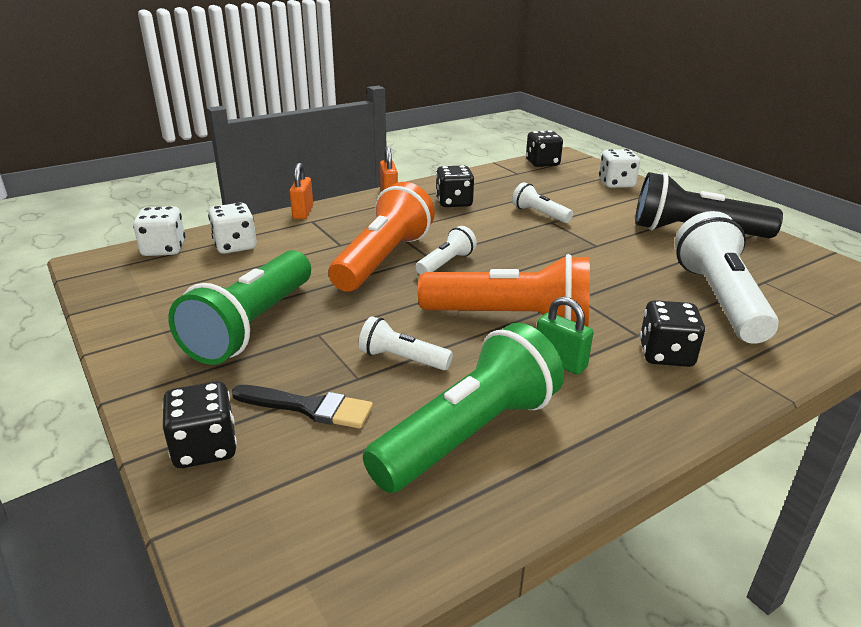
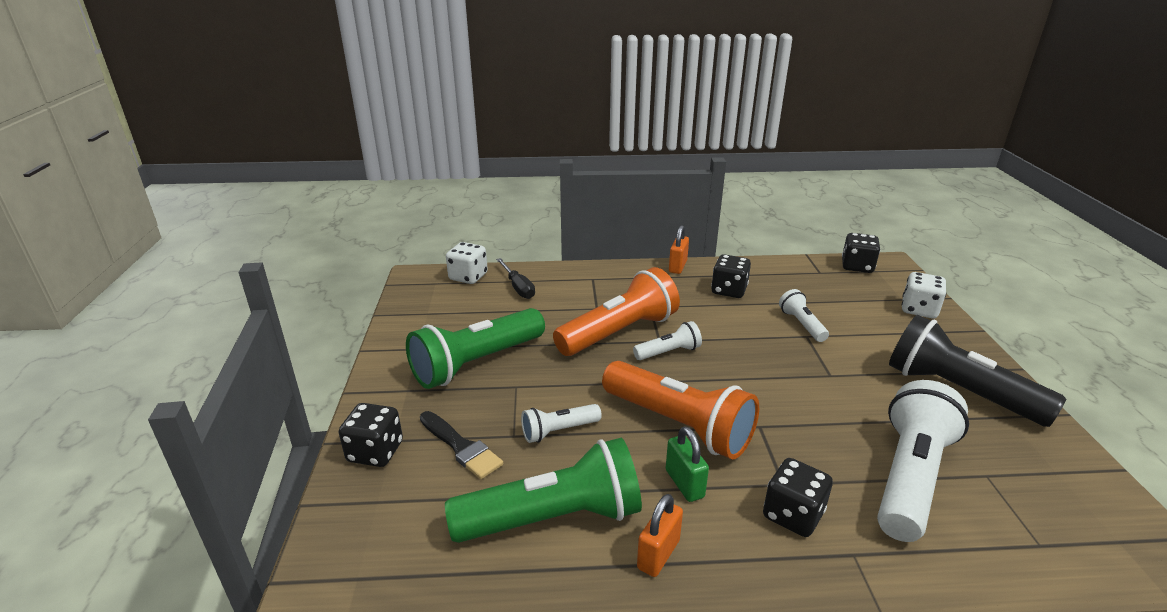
camera: 30 degrees right, 0 degrees up
white dice [208,203,257,254] -> black screwdriver [496,258,535,299]
orange padlock [290,163,313,219] -> orange padlock moved to [637,494,683,577]
white flashlight [359,316,453,370] -> white flashlight turned 75 degrees counterclockwise [521,404,602,443]

